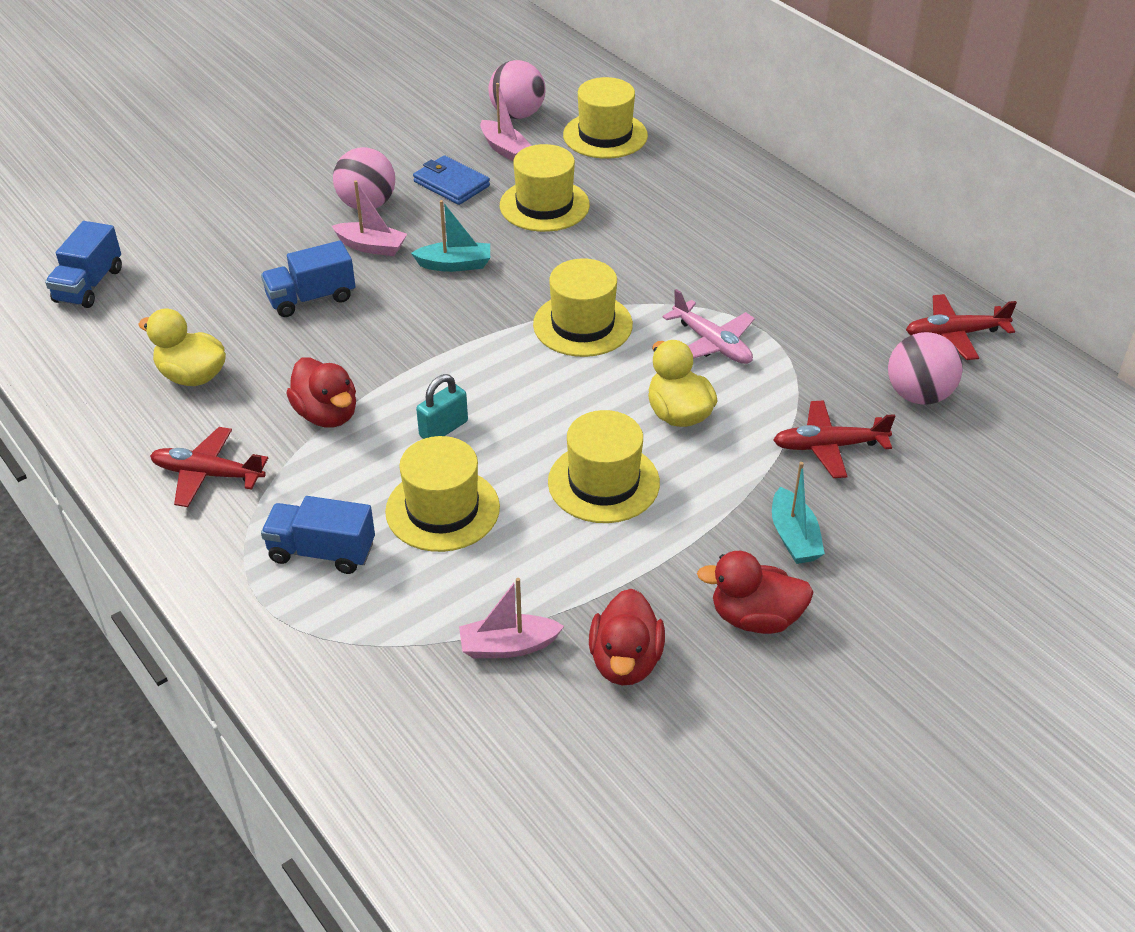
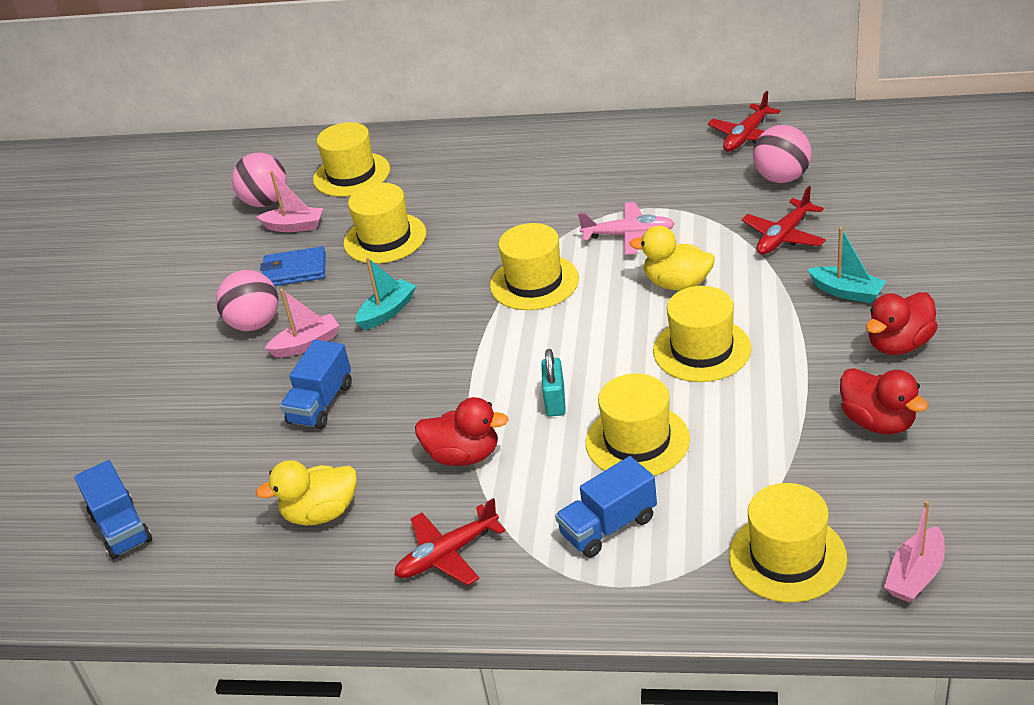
camera: 40 degrees left, 5 degrees down
pink boat [459,578,564,658] -> pink boat moved to [884,501,945,603]
none -> yellow hat [729,483,847,602]

